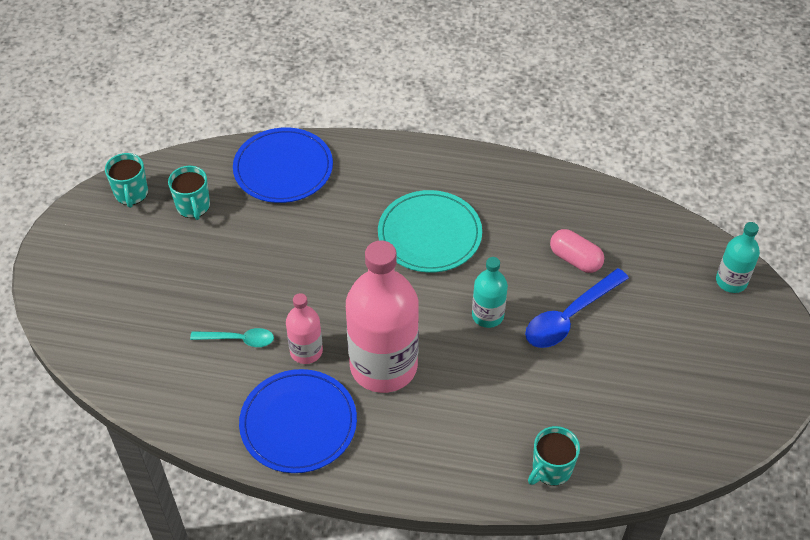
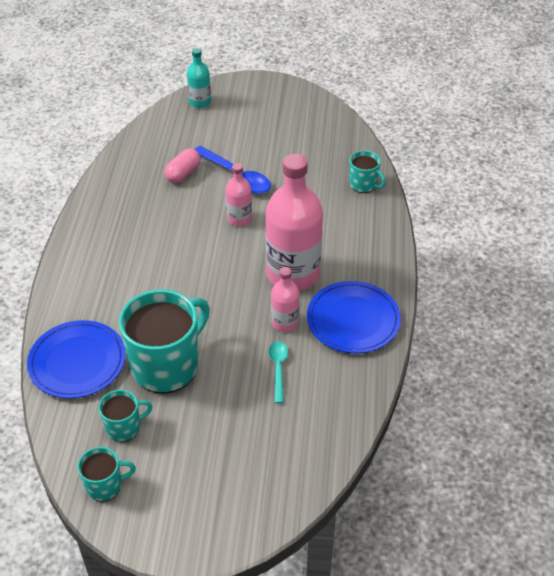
camera: 95 degrees left, 5 degrees down
turquoise plate [378,190,482,273] -> none
turquoise bottle [472,257,508,328] -> pink bottle [226,163,252,226]
none -> turquoise mug [119,289,210,393]

